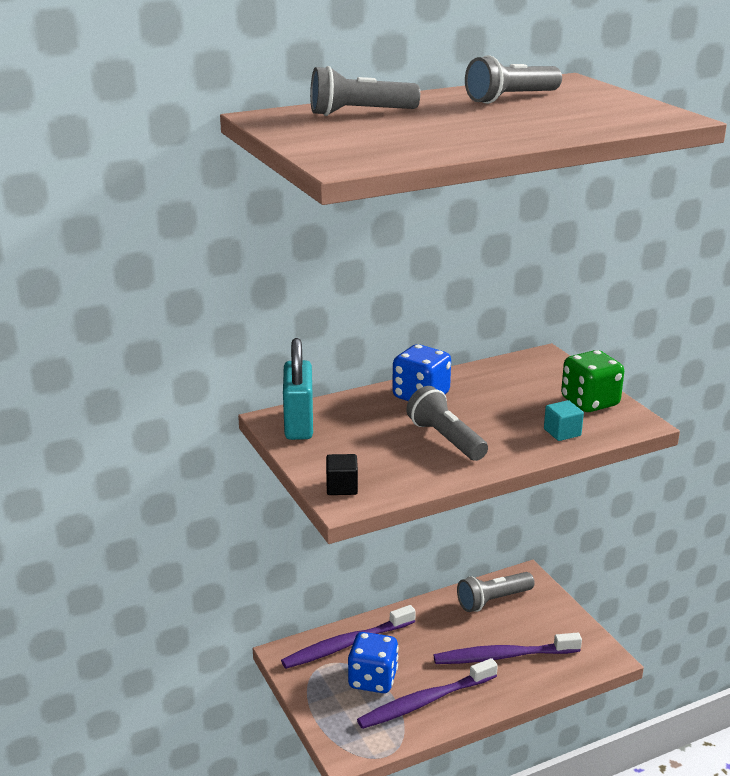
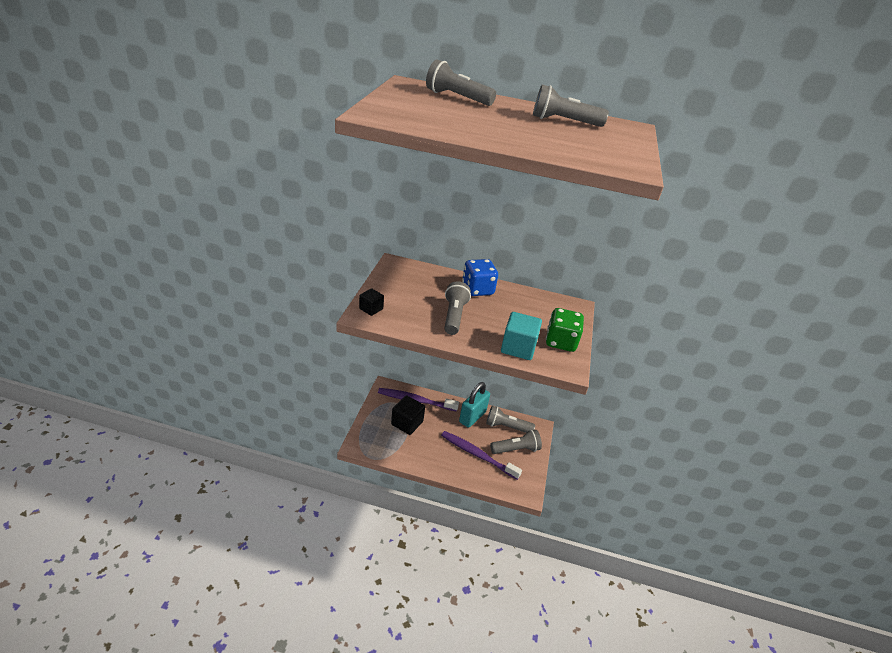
camera: 35 degrees right, 10 degrees up
turquoise padlock [283,338,313,440] -> turquoise padlock moved to [459,382,490,428]
blue dice [348,632,399,693] -> black cube [391,395,425,435]
purple toothbrush [357,658,498,729] -> none
turquoise cube [544,400,584,441] -> turquoise cube [501,312,542,360], size x1.72
none -> grey flashlight [490,430,542,454]

